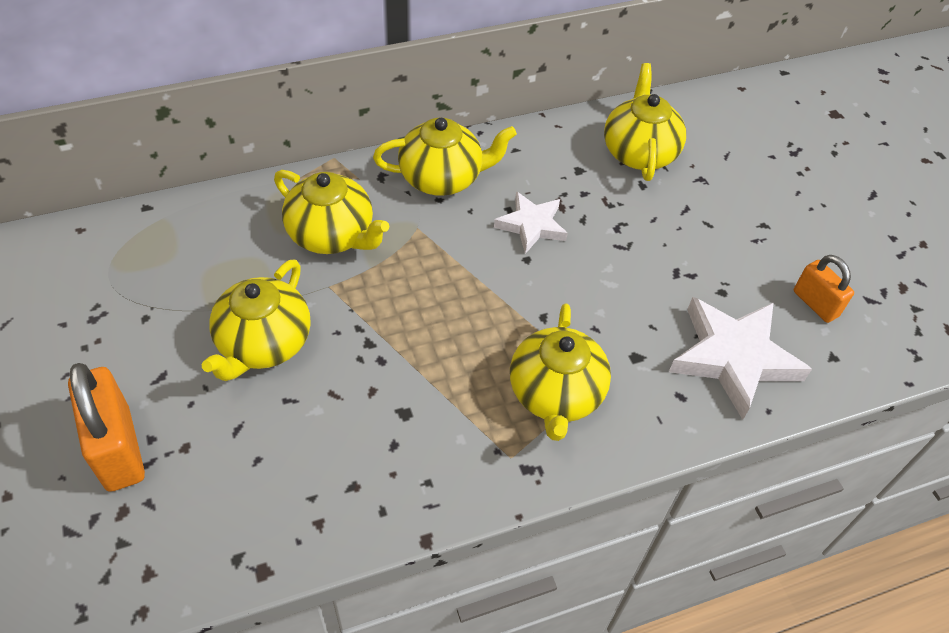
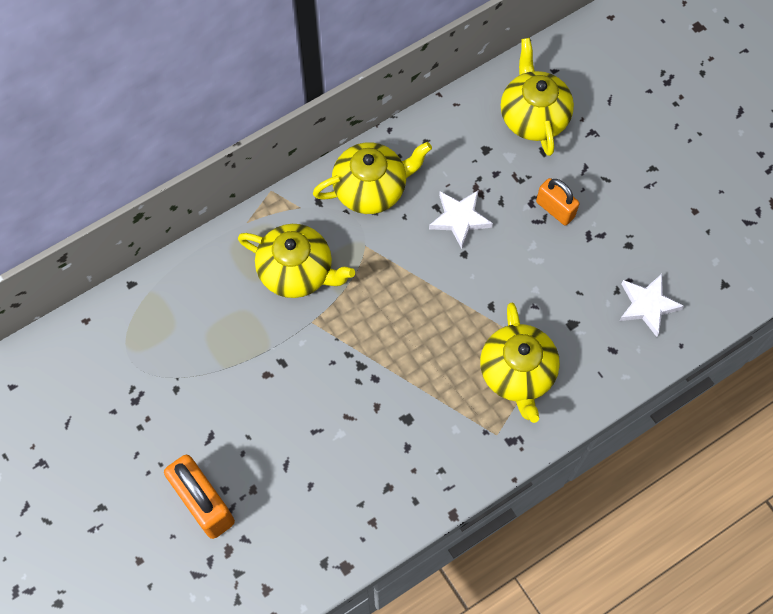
camera: 10 degrees left, 15 degrees up
yellow teapot [202,259,311,381] -> none
white star [669,297,812,419] -> white star [619,274,684,337], size x0.60
orange padlock [794,255,854,323] -> orange padlock moved to [536,178,580,226]

